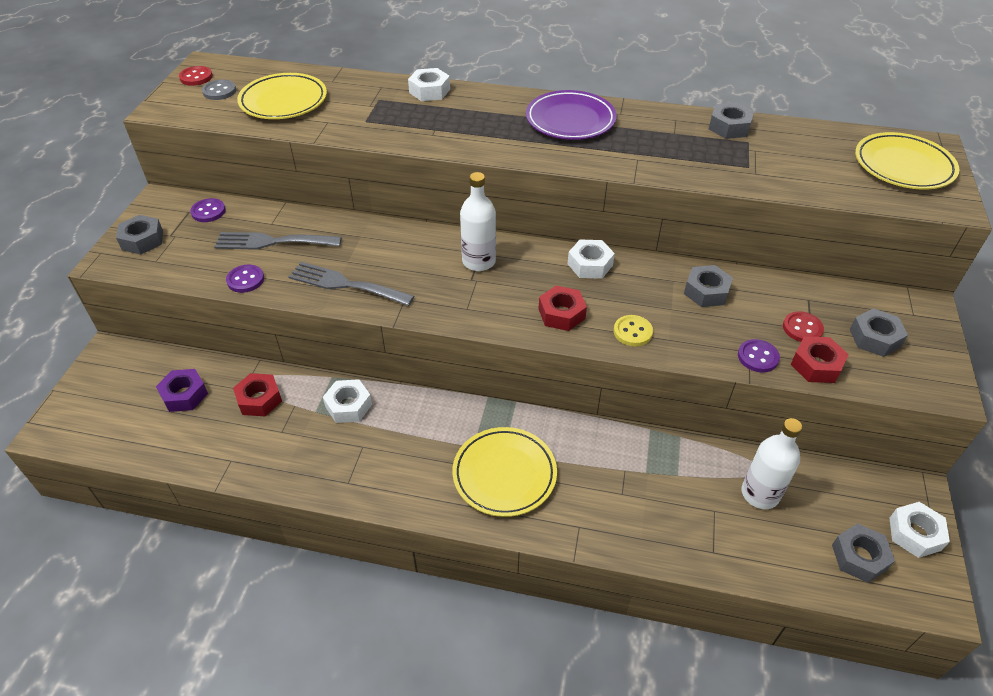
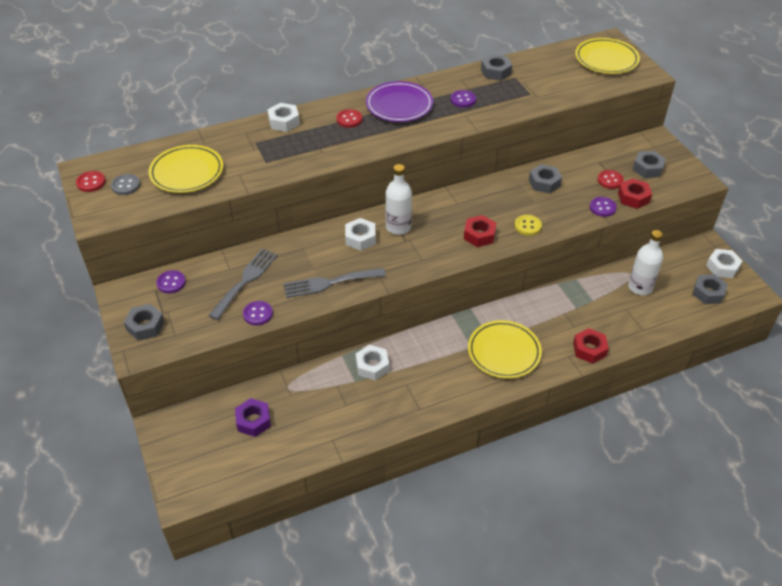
camera: 35 degrees left, 0 degrees up
grey fork [214,232,342,250] -> grey fork turned 150 degrees clockwise [208,248,278,320]
red nut [233,373,282,416] -> red nut moved to [573,328,609,364]
white nut [568,239,615,279] -> white nut moved to [345,218,376,251]
none -> red button [336,109,363,128]
none -> purple button [451,90,476,108]

